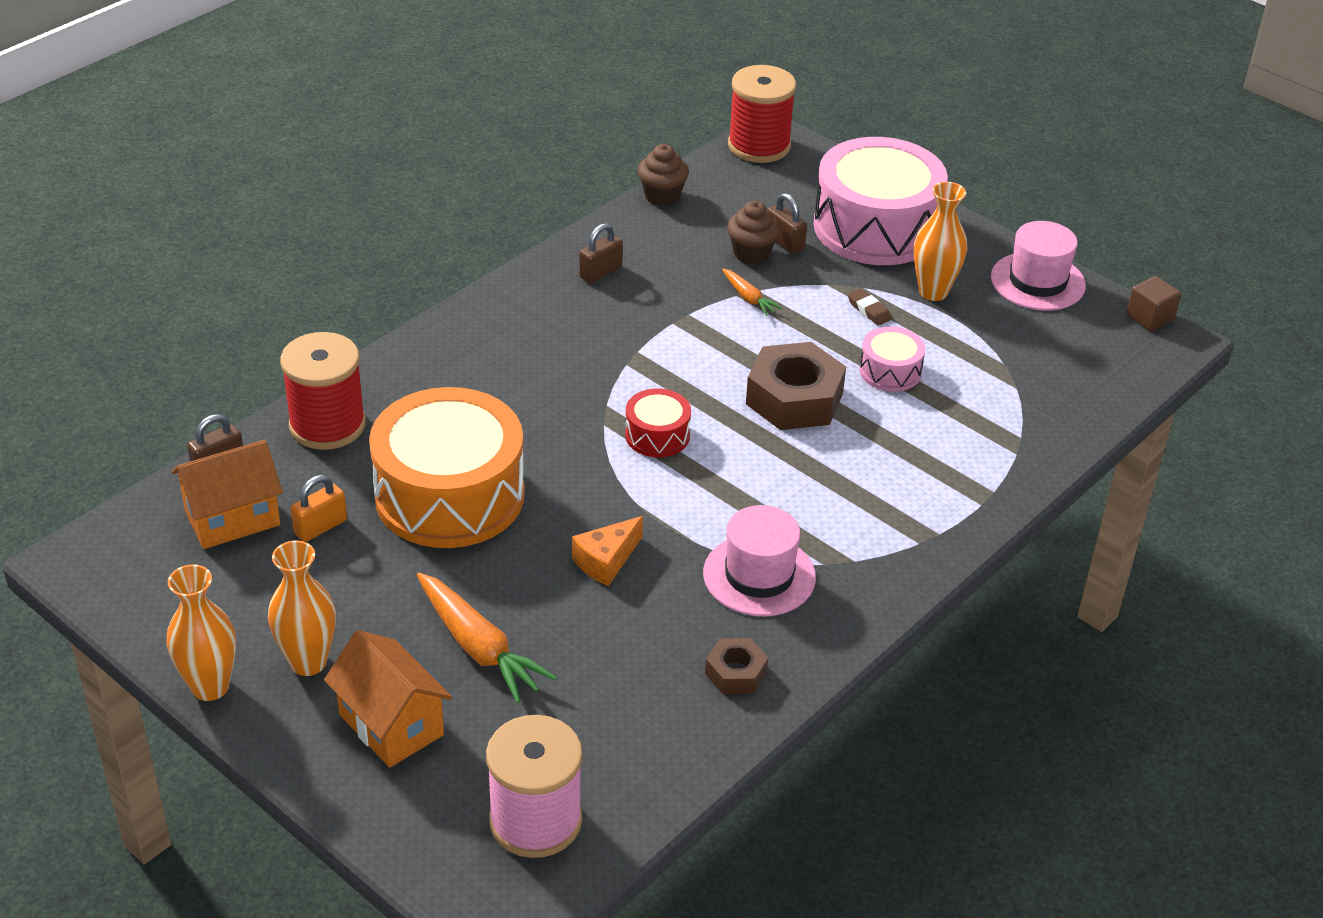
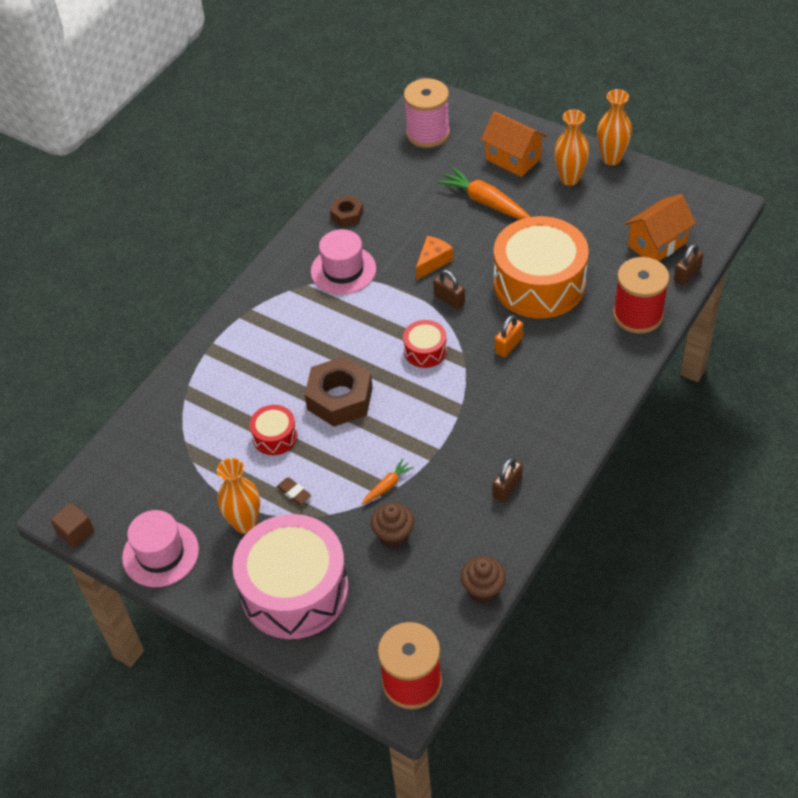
camera: 175 degrees right, 10 degrees up
orange padlock [290,475,347,542] -> orange padlock moved to [495,315,523,357]
orange carrot [722,269,782,316] -> orange carrot turned 90 degrees clockwise [362,459,414,504]
brown padlock [768,193,807,254] -> brown padlock moved to [433,270,465,309]
pink drum [859,326,926,392] -> red drum [249,405,297,455]

